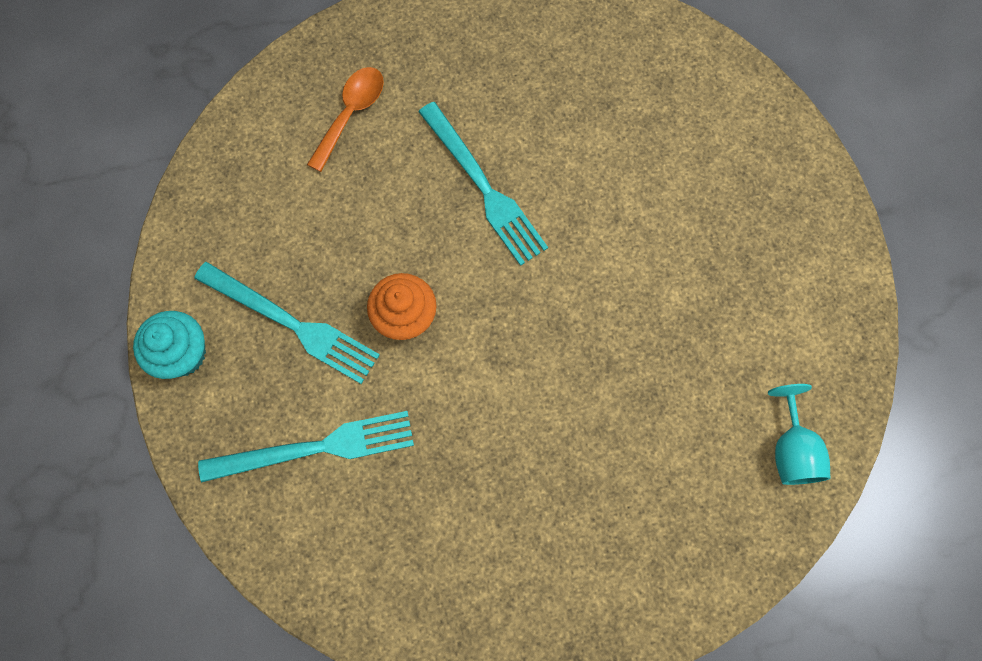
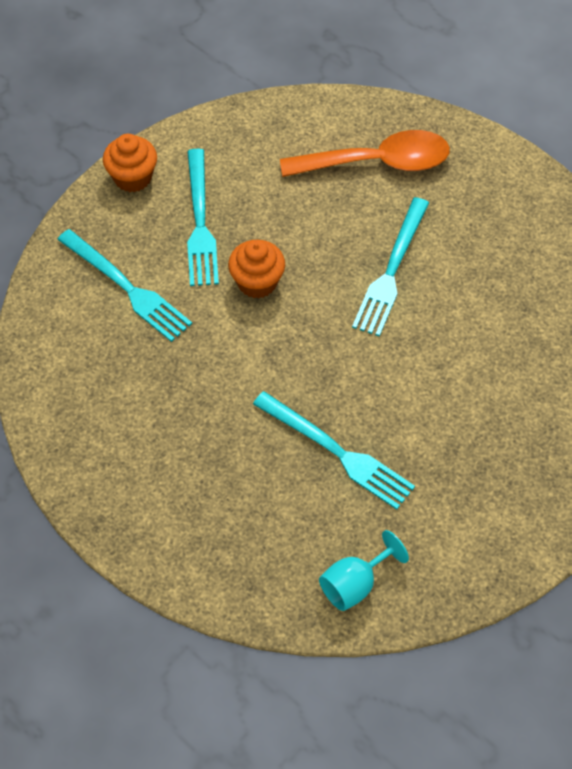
camera: 55 degrees right, 15 degrees down
turquoise cupcake [133,311,206,379] -> orange cupcake [103,134,157,192]
orange spoon [307,67,384,172] -> orange spoon [280,130,450,177], size x1.64
none -> turquoise fork [253,391,415,510]

